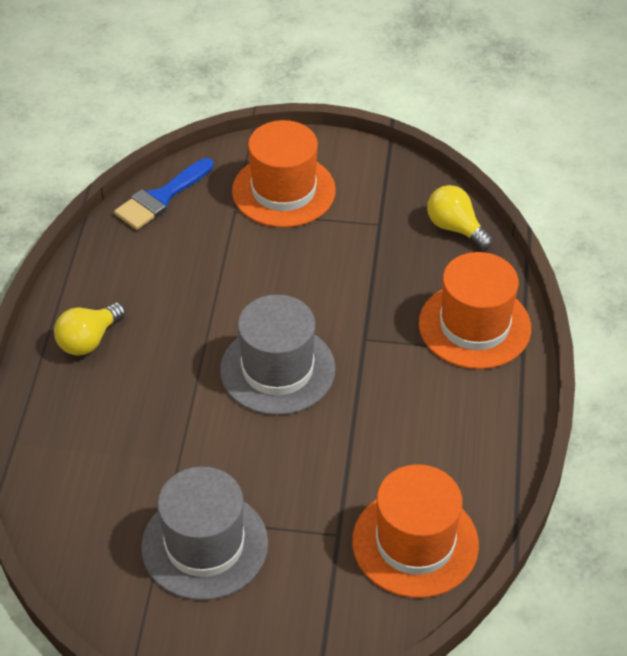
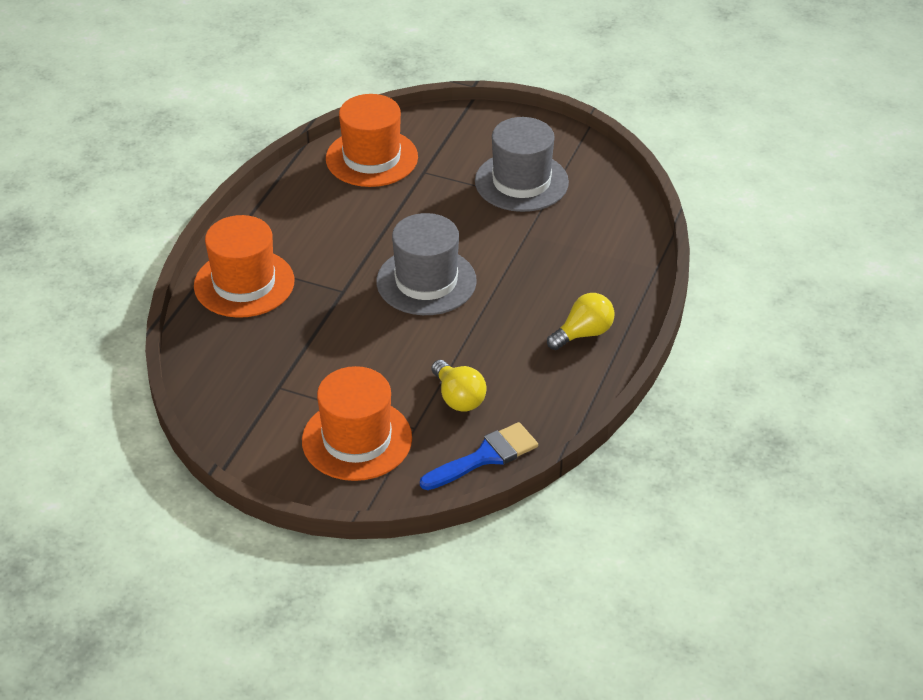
camera: 165 degrees left, 5 degrees down
yellow light bulb [427,185,493,249] -> yellow light bulb moved to [431,360,487,412]

